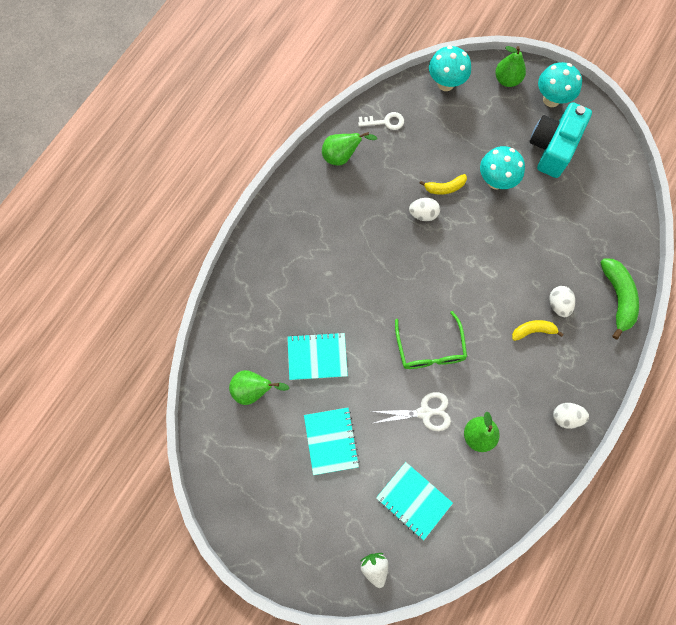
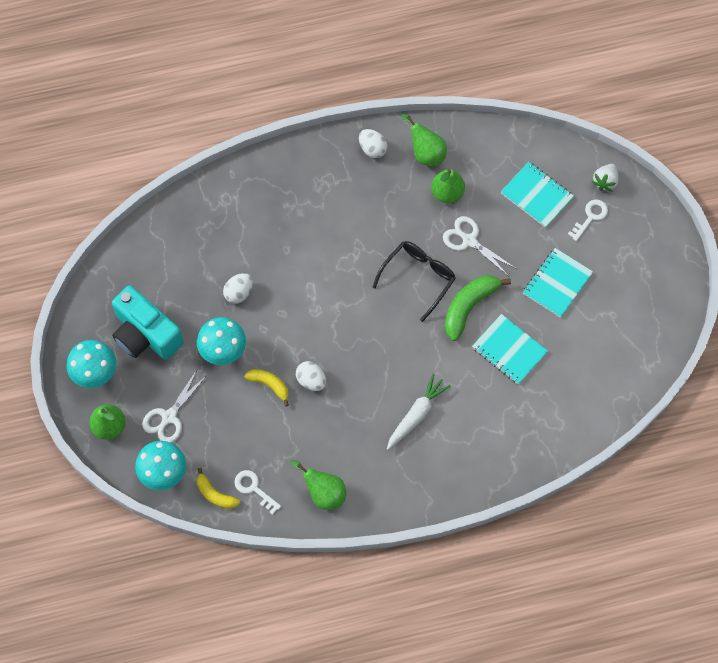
camera: 135 degrees left, 5 degrees down
green pear [229,370,289,405] -> green pear moved to [401,114,447,167]
turquoise notebook [376,462,453,540] -> turquoise notebook turned 45 degrees counterclockwise [501,162,574,228]
green glasses [395,311,467,369] -> black glasses [373,241,456,322]
yellow banana [512,320,564,341] -> yellow banana moved to [197,468,240,509]
turquoise camera [530,102,592,178] -> turquoise camera turned 60 degrees clockwise [112,285,184,360]
white egg [549,286,575,317] -> white egg moved to [223,273,253,304]
green banana [600,259,639,339] -> green banana moved to [444,276,511,341]
none -> white scissors [142,370,207,443]
none -> white carrot [387,374,451,450]
none -> white key [568,199,608,241]

